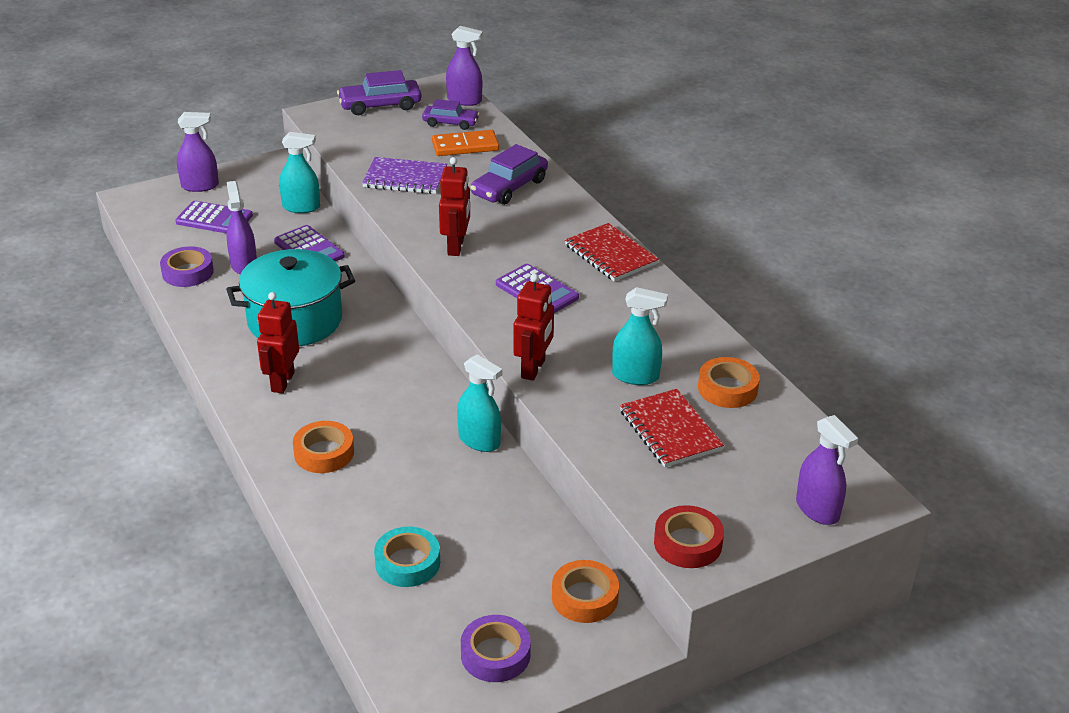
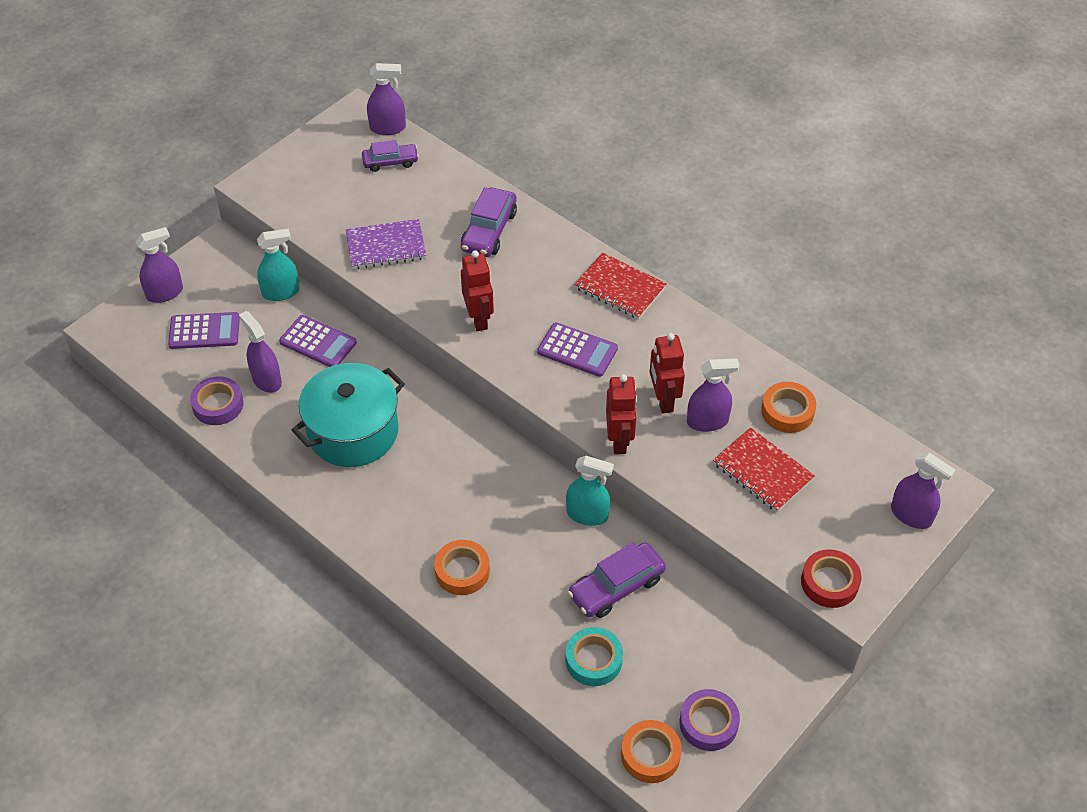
camera: 20 degrees left, 15 degrees up
red robot [257,292,299,393] -> red robot moved to [650,333,685,414]
purple car [337,70,421,115] -> purple car moved to [568,542,666,618]
orange domino [432,130,499,156] -> none
orange tape [552,560,619,623] -> orange tape moved to [621,720,682,783]
turquoise spray bottle [612,287,668,385] -> purple spray bottle [687,358,740,432]

